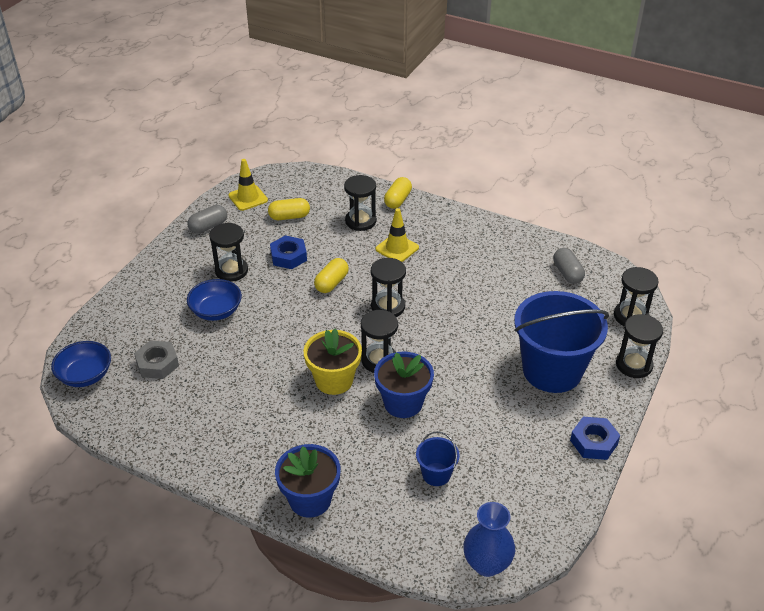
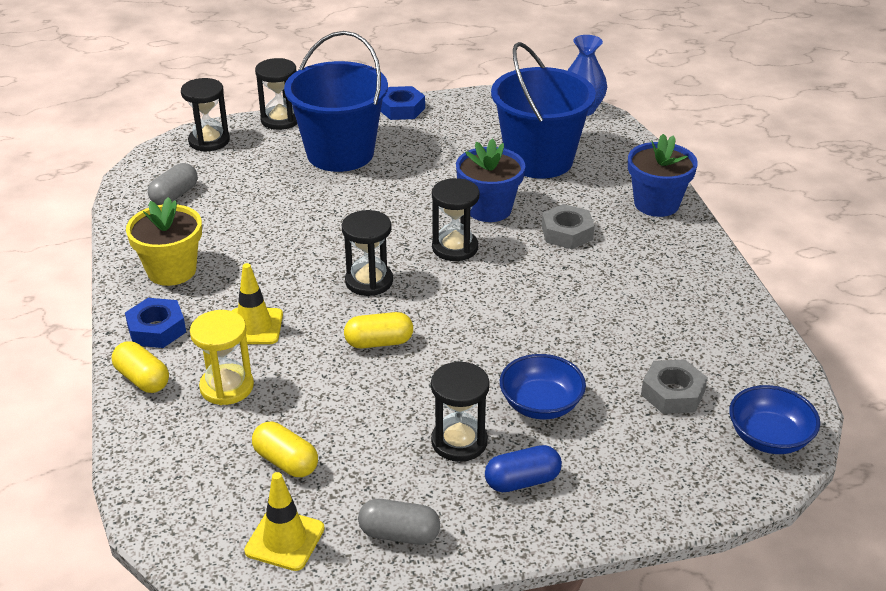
camera: 130 degrees left, 5 degrees down
blue nut [270,235,307,269] -> blue nut moved to [125,298,186,348]
yellow flower pot [303,329,362,395] -> yellow flower pot moved to [126,197,202,286]
black hourglass [344,175,376,231] -> yellow hourglass [190,310,254,405]
yellow capsule [384,177,412,209] -> yellow capsule turned 60 degrees clockwise [112,341,169,393]
blue bucket [416,431,460,486] -> blue bucket [491,42,596,179], size x2.29
none -> blue capsule [485,445,562,492]
none -> grey nut [541,204,594,249]

